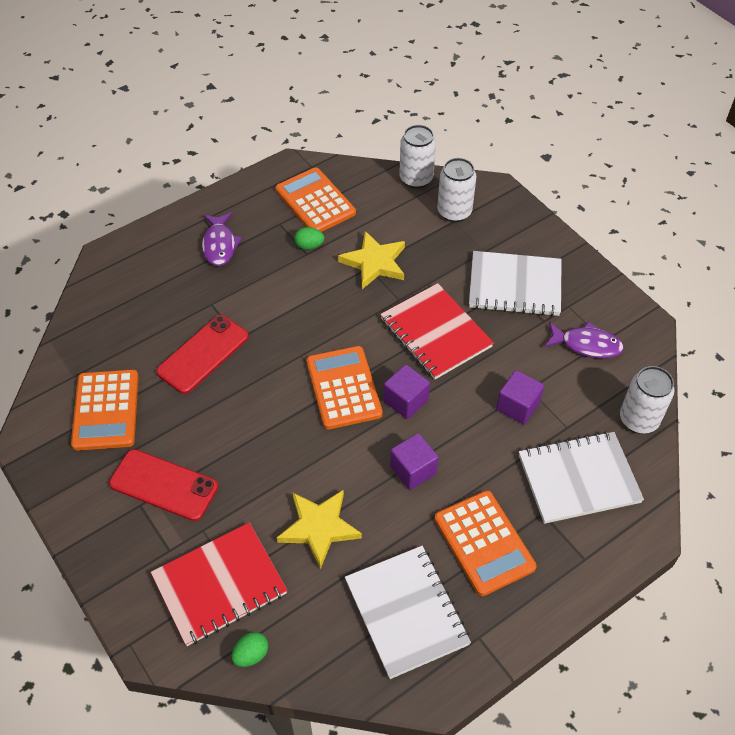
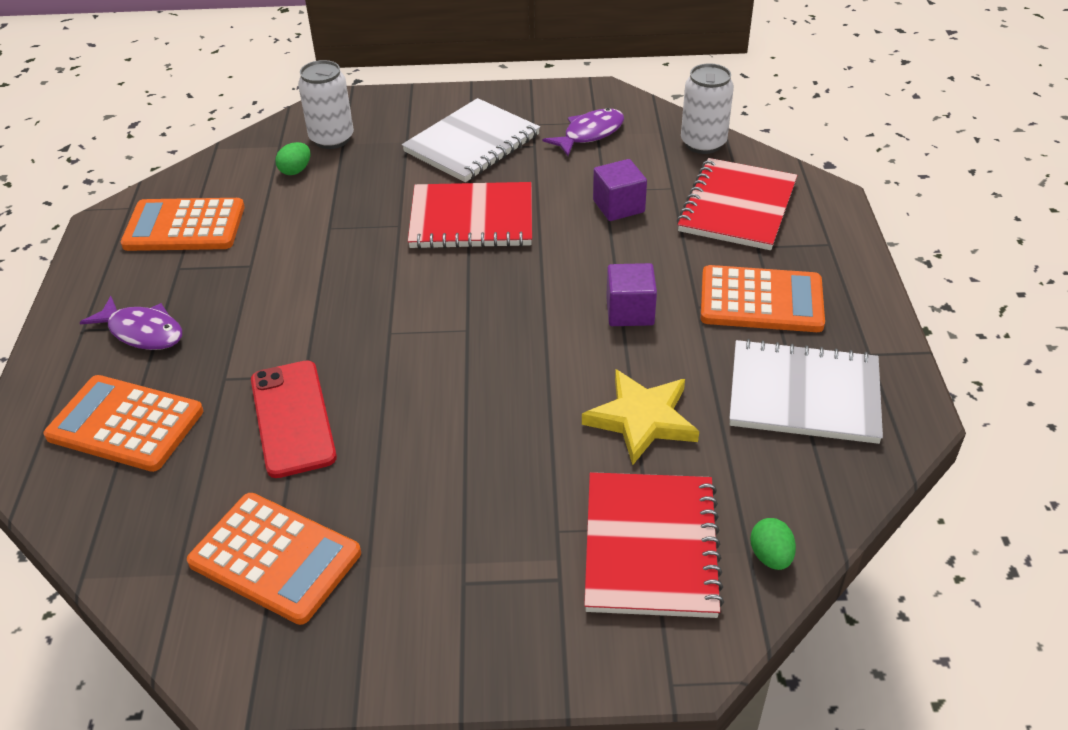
camera: 55 degrees left, 10 degrees down
red phone [109,449,218,521] -> none
green egg [294,227,324,250] -> green egg moved to [275,142,310,175]
orange calculator [306,346,382,429] -> orange calculator moved to [44,375,203,472]
yellow star [338,231,405,289] -> none
purple cube [384,365,430,419] -> none
white can [399,125,436,188] -> none
white notebook [519,431,644,524] -> red notebook [677,158,797,250]

